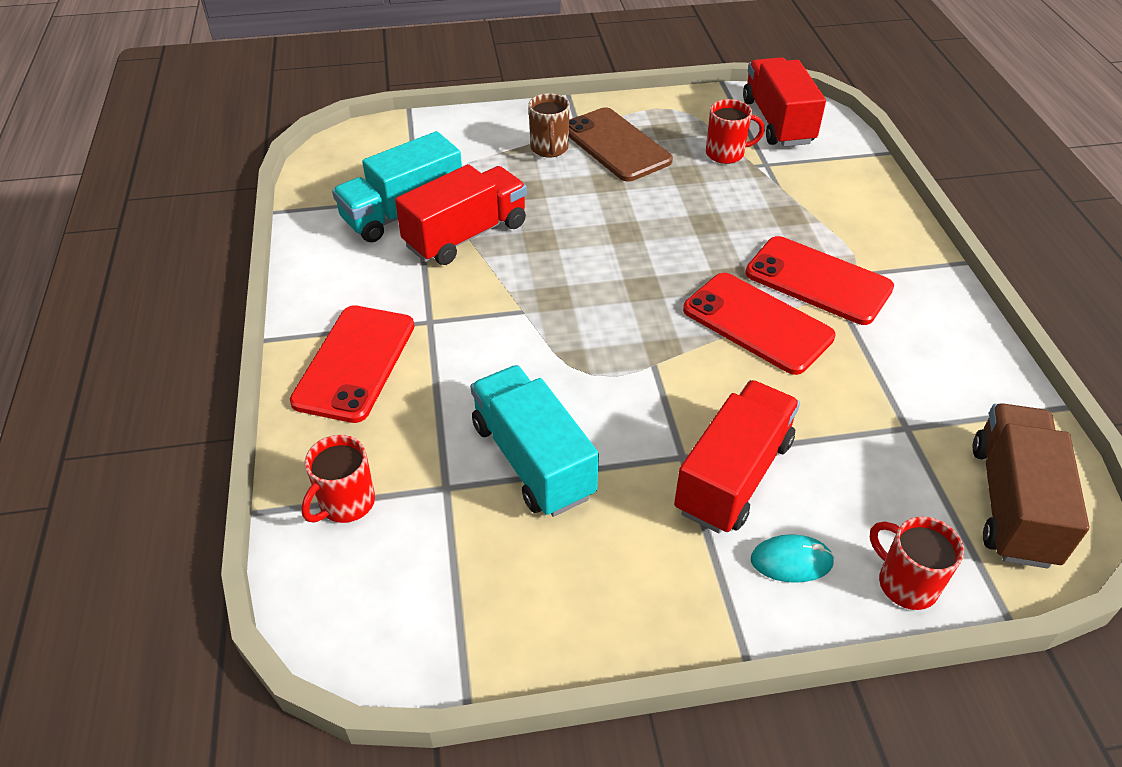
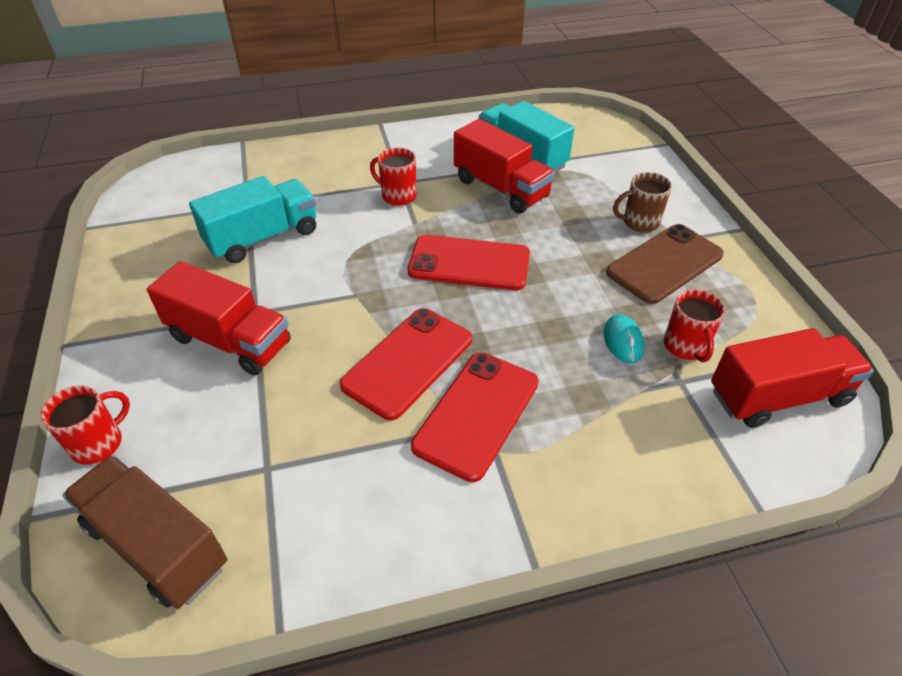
camera: 85 degrees right, 0 degrees up
red phone [290,305,414,423] -> red phone moved to [408,235,530,290]
red mug [301,435,375,523] -> red mug moved to [370,148,417,206]
turquoise mouse [751,534,835,583] -> turquoise mouse moved to [604,314,644,363]
brown truck [973,403,1089,569] -> brown truck turned 150 degrees counterclockwise [62,455,227,609]

